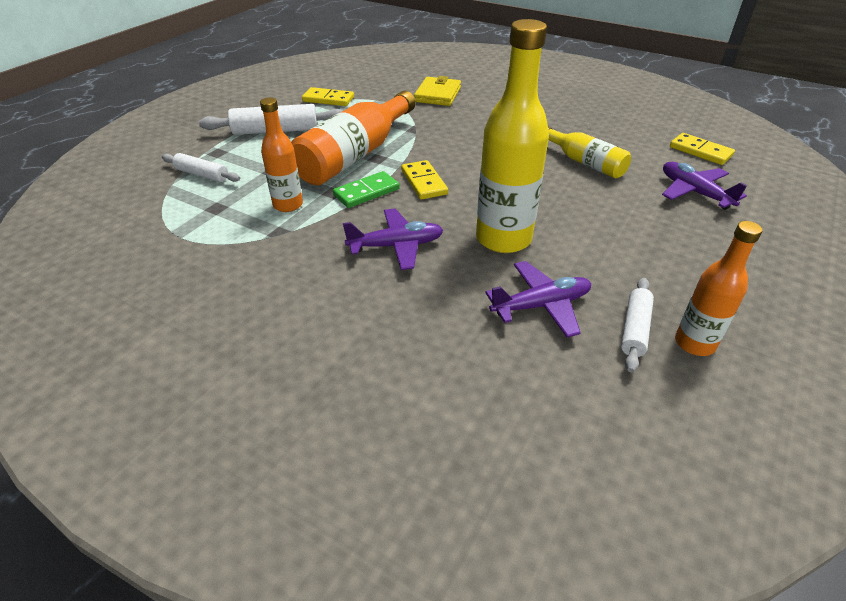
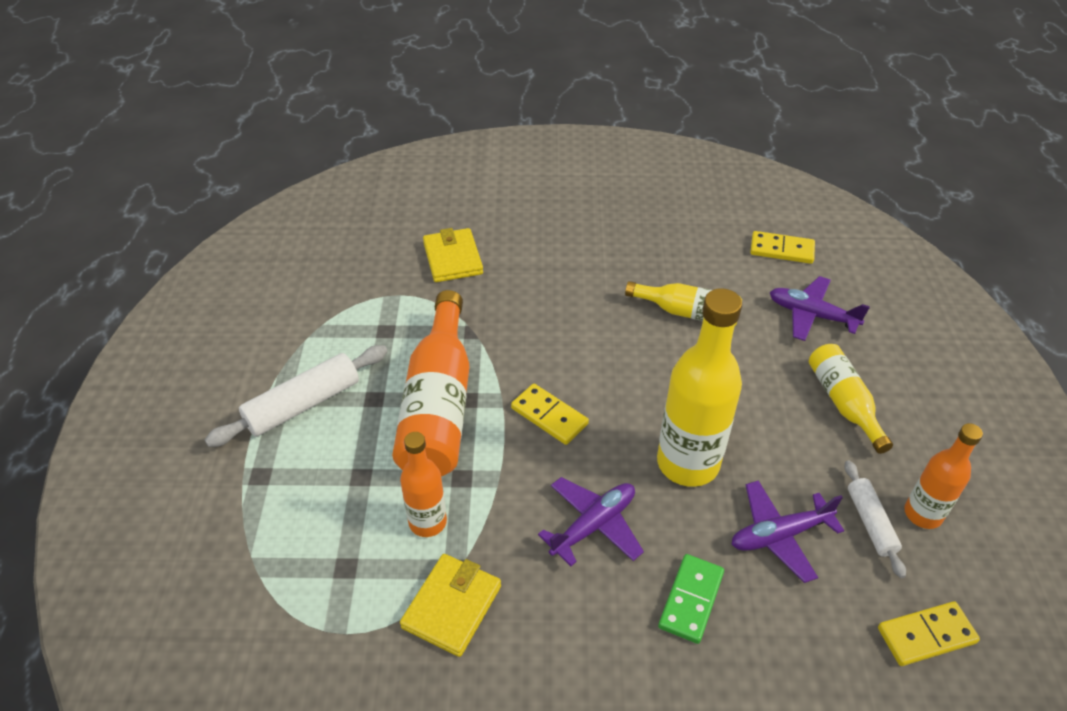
camera: 30 degrees left, 5 degrees up
white rolling pin [162,153,240,182] -> none
yellow domino [302,87,354,106] -> yellow domino moved to [878,601,980,666]
green domino [333,171,400,208] -> green domino moved to [658,554,724,644]
purple plane [485,261,591,338] -> purple plane turned 150 degrees counterclockwise [732,480,844,583]
none -> yellow wallet [400,554,501,657]
none -> yellow bottle [809,344,893,454]

